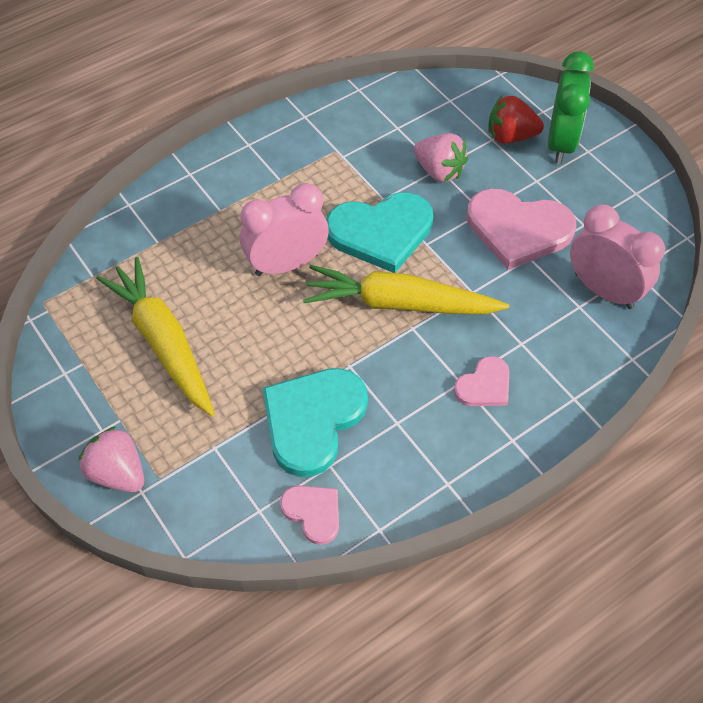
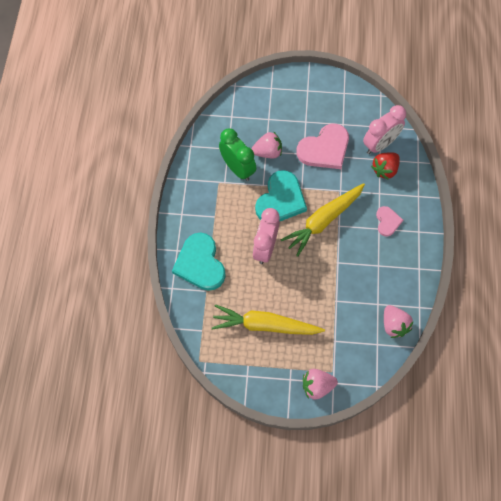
camera: 50 degrees left, 10 degrees up
turquoise heart [262,368,368,477] -> turquoise heart moved to [172,233,226,291]
pink heart [280,485,339,545] -> pink strawberry [384,305,413,338]
red strawberry [489,96,544,144] -> red strawberry moved to [371,152,400,180]
green clock [548,52,594,164] -> green clock moved to [219,128,256,181]
pink clock [570,205,665,309] -> pink clock turned 150 degrees clockwise [363,105,406,154]

